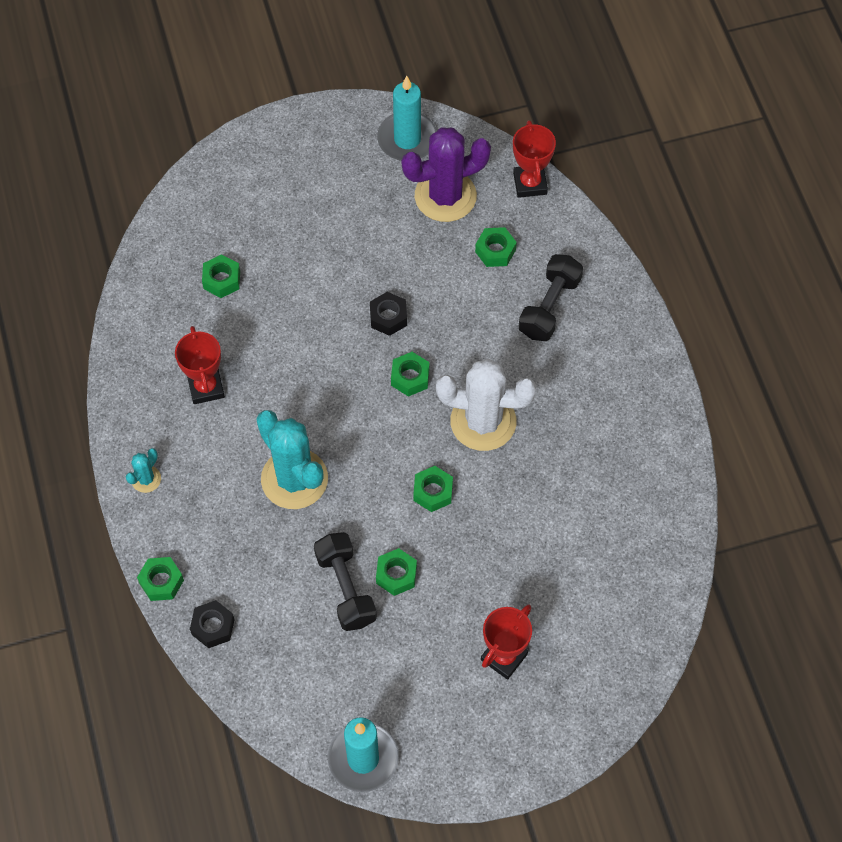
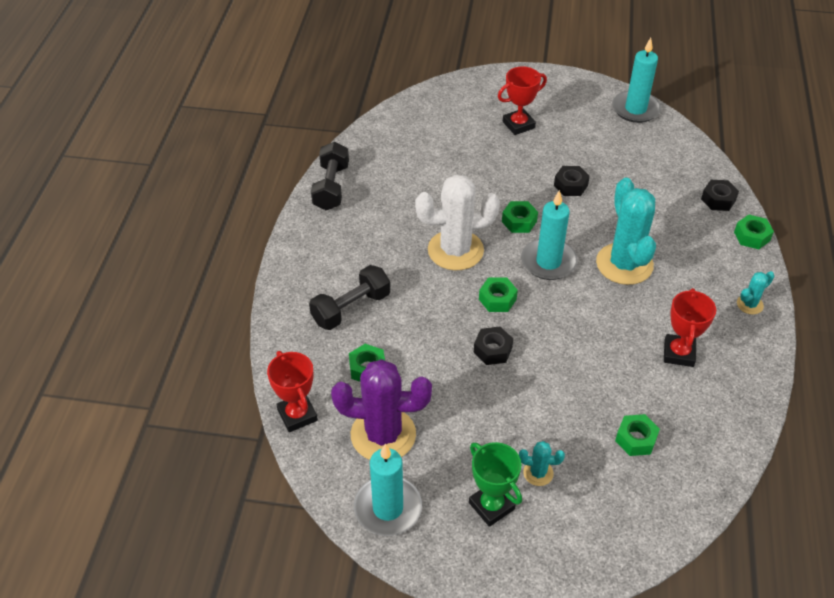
camera: 155 degrees left, 15 degrees down
black dumbbell [314,532,377,631] -> black dumbbell moved to [311,142,349,210]
green nut [376,548,417,596] -> black nut [554,166,590,196]
white cactus [436,359,536,451] -> white cactus turned 45 degrees counterclockwise [415,174,500,270]
red trophy [513,120,556,198] -> red trophy turned 45 degrees counterclockwise [267,351,318,432]
none -> green trophy [469,442,522,527]
none -> turquoise cactus [519,441,565,486]
none -> turquoise candle [521,190,577,280]

